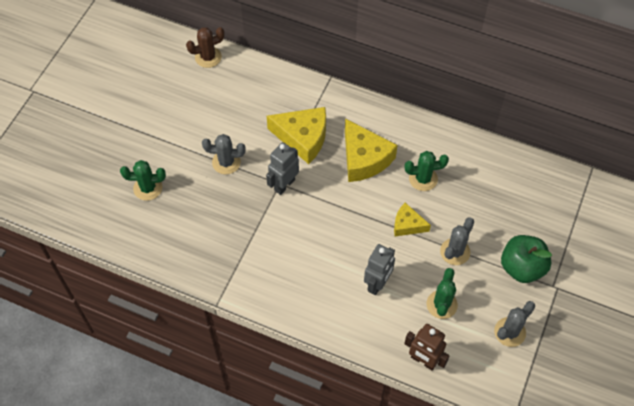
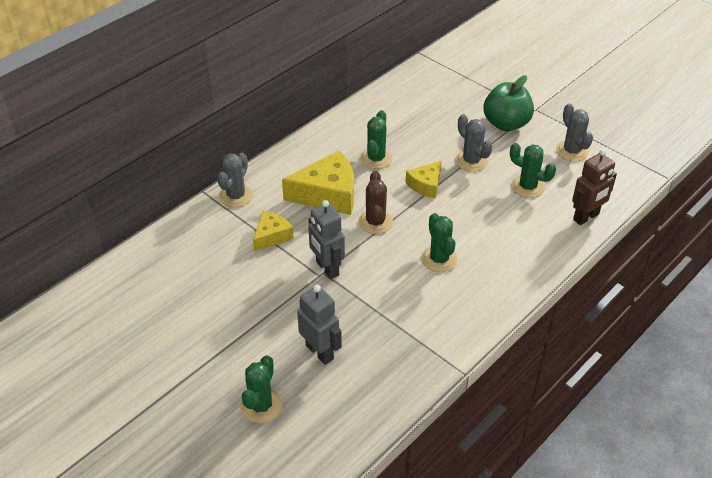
camera: 70 degrees left, 15 degrees down
brown cactus [186,27,225,68] -> brown cactus moved to [358,171,393,234]
grey cactus [202,134,246,174] -> grey cactus moved to [217,153,253,207]
yellow cheese [267,107,326,164] -> yellow cheese [253,211,294,252], size x0.57
grey robot [364,244,395,295] -> grey robot moved to [297,285,342,365]
none -> green cactus [421,213,457,272]

